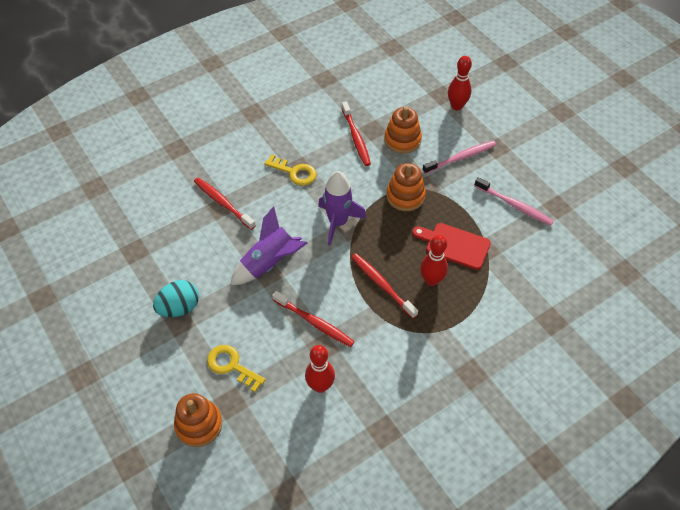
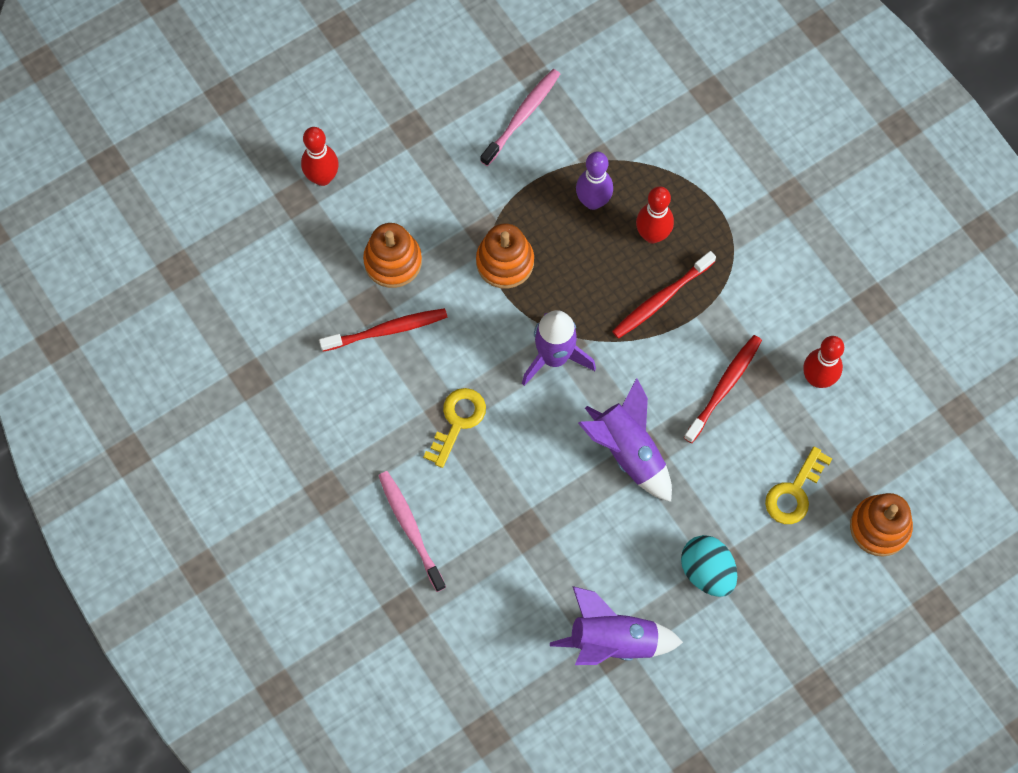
camera: 90 degrees left, 15 degrees up
red toothbrush [194,177,256,230] -> none
red cutting board [412,223,491,270] -> purple bowling pin [576,152,613,210]
pink toothbrush [422,141,496,174] -> pink toothbrush moved to [378,471,446,592]
none -> purple rocket [550,586,683,665]

